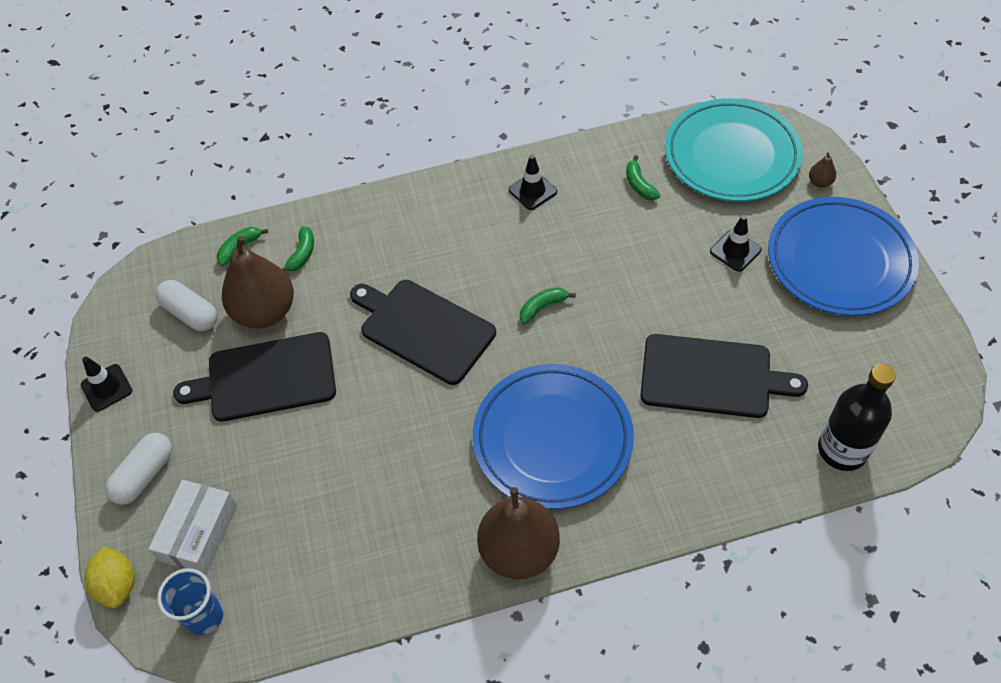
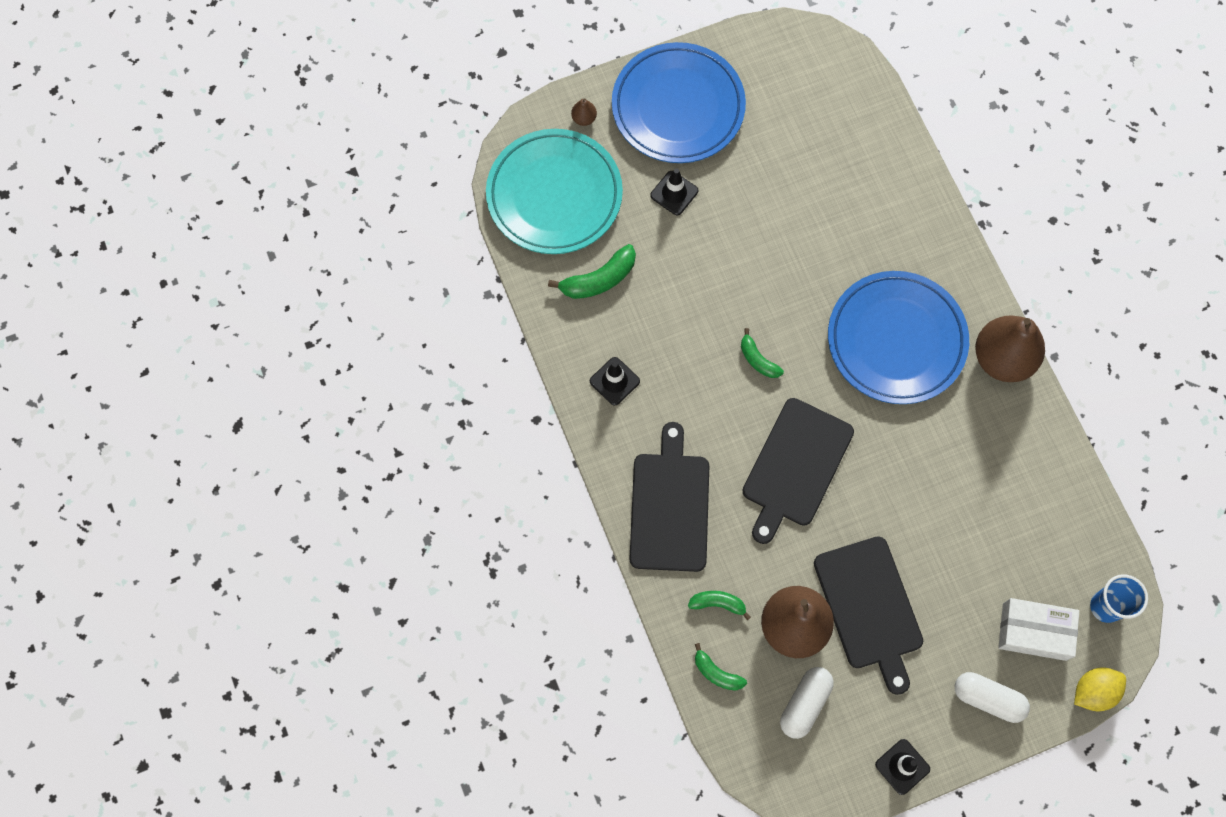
camera: 100 degrees left, 15 degrees up
green banana [626,155,660,200] -> green banana [548,244,636,299], size x1.59
black cutting board [640,334,808,418] -> black cutting board moved to [629,422,709,572]
black bottle [818,363,896,471] -> none

